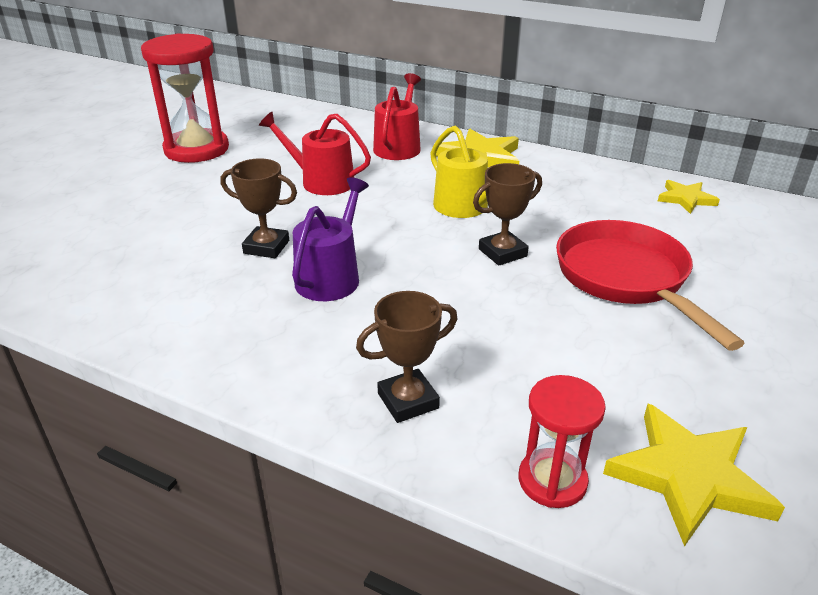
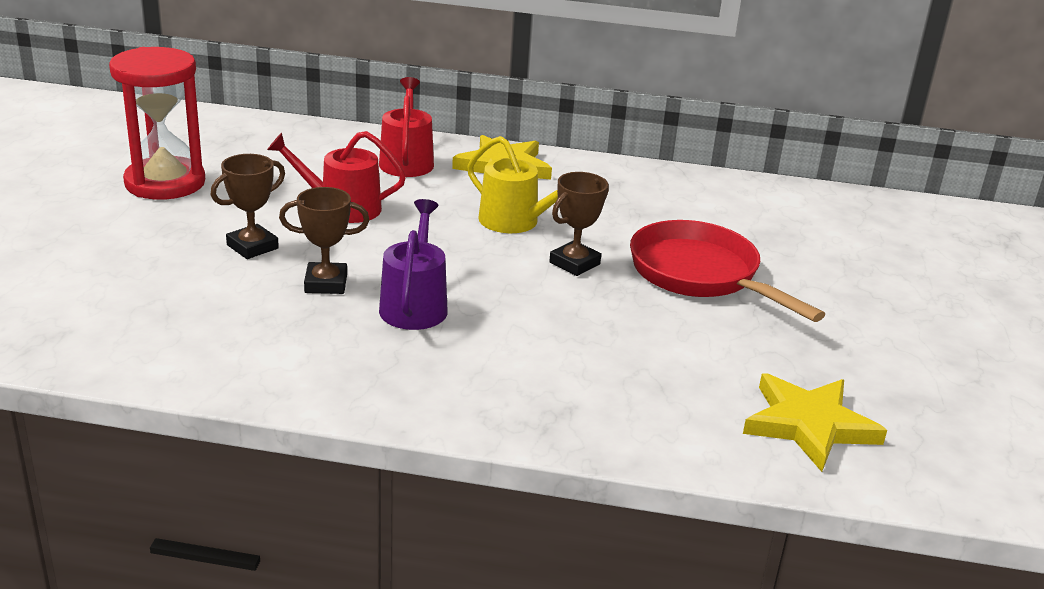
camera: 20 degrees left, 5 degrees down
brown trophy [356,291,458,423] -> brown trophy moved to [211,154,285,259]
red hourglass [519,375,606,508] -> none
yellow star [658,180,720,214] -> none

